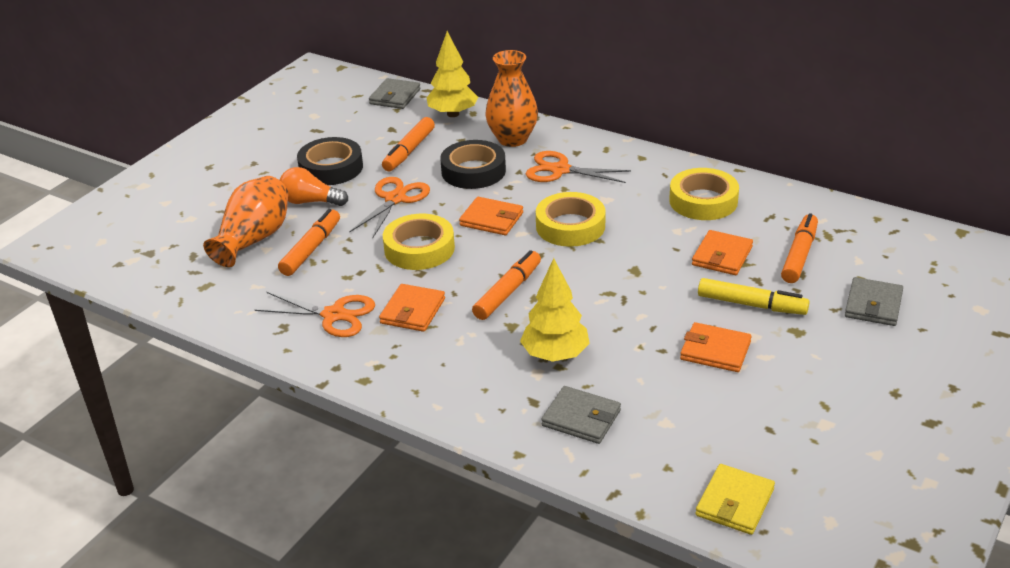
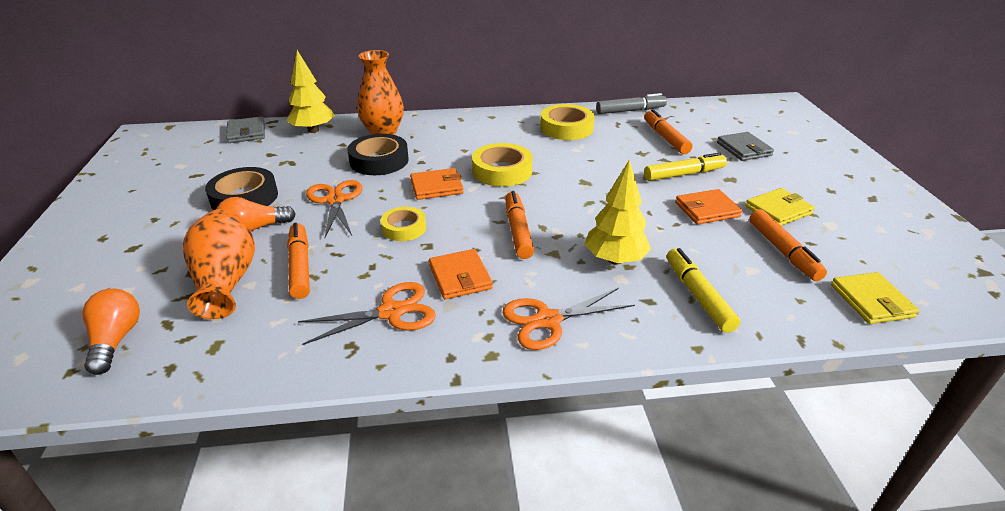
camera: 40 degrees left, 0 degrees up
orange marker [382,117,435,171] -> orange marker moved to [749,209,827,281]
yellow tape [383,214,455,270] -> yellow tape [381,207,426,241], size x0.64
orange scissors [526,151,631,183] -> orange scissors moved to [502,288,635,350]
grey wallet [541,386,621,444] -> yellow marker [667,248,740,333]
orange wallet [692,230,753,275] -> none
none -> orange light bulb [82,289,140,375]
none -> grey marker [596,93,667,114]
none -> yellow wallet [745,188,815,226]

